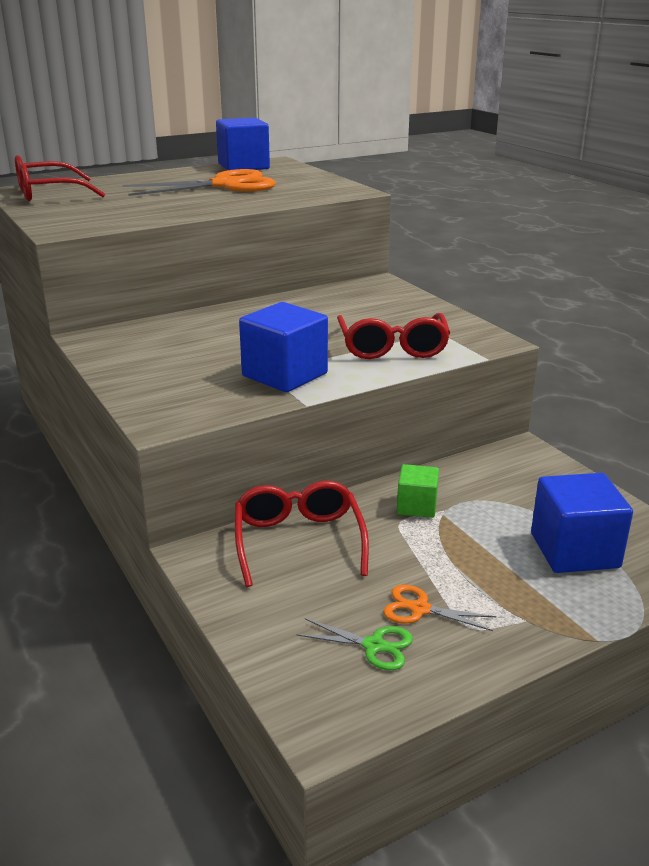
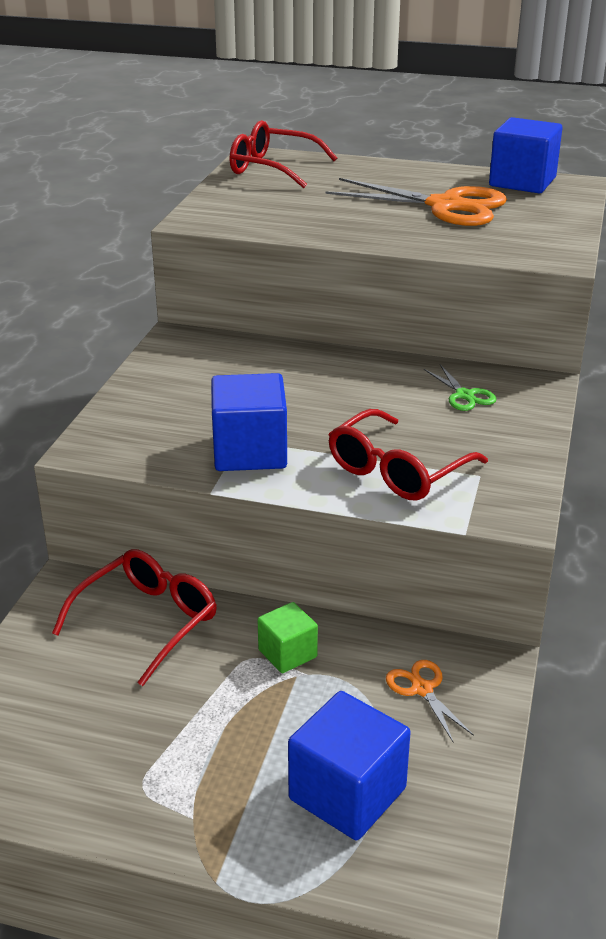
camera: 45 degrees right, 5 degrees up
green scissors [297,618,413,670] -> green scissors moved to [424,364,496,411]
orange scissors [383,585,496,631] -> orange scissors moved to [386,660,474,742]

